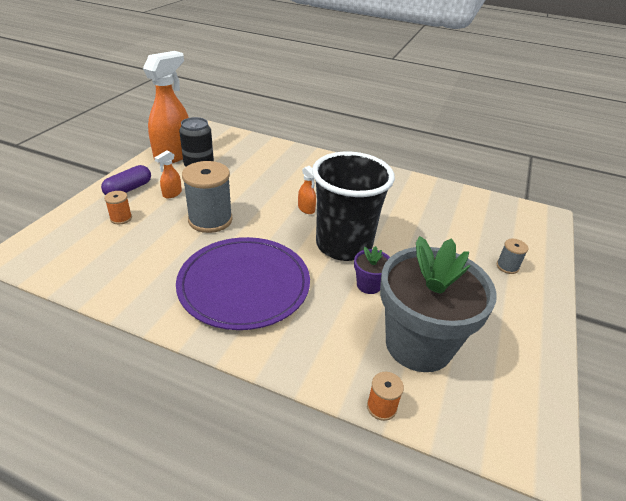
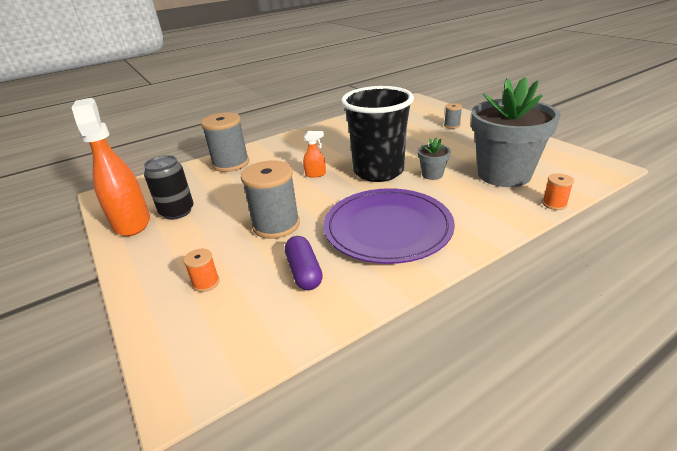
camera: 50 degrees left, 5 degrees down
purple capsule [101,165,151,195] -> purple capsule moved to [285,236,323,290]
orange spray bottle [154,150,182,198] -> none
purple flower pot [354,246,390,294] -> grey flower pot [418,138,451,180]
none -> grey spool [201,112,249,172]

